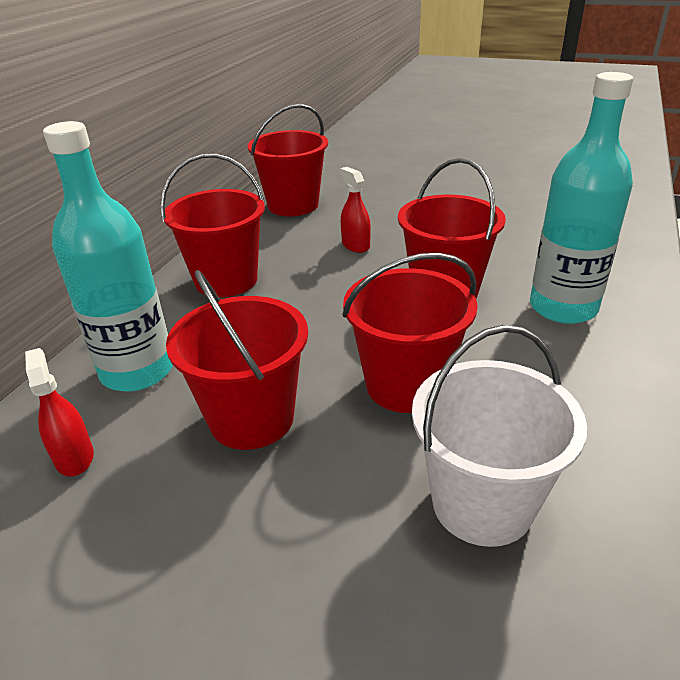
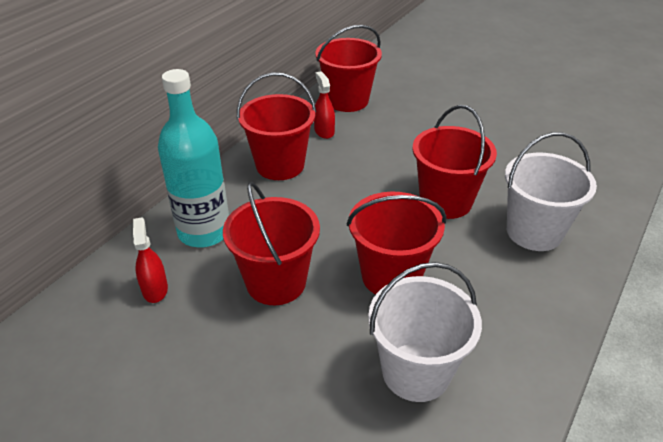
camera: 10 degrees right, 5 degrees up
red spray bottle [340,167,371,253] -> red spray bottle moved to [314,71,335,139]
turquoise bottle [530,72,633,324] -> white bucket [505,132,597,251]

